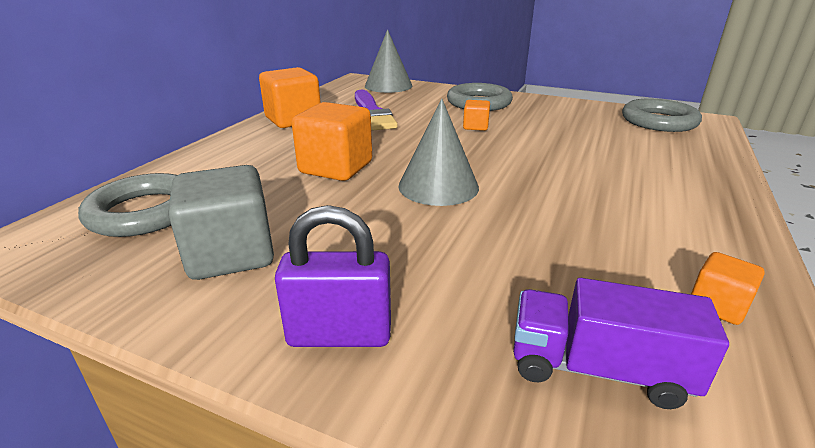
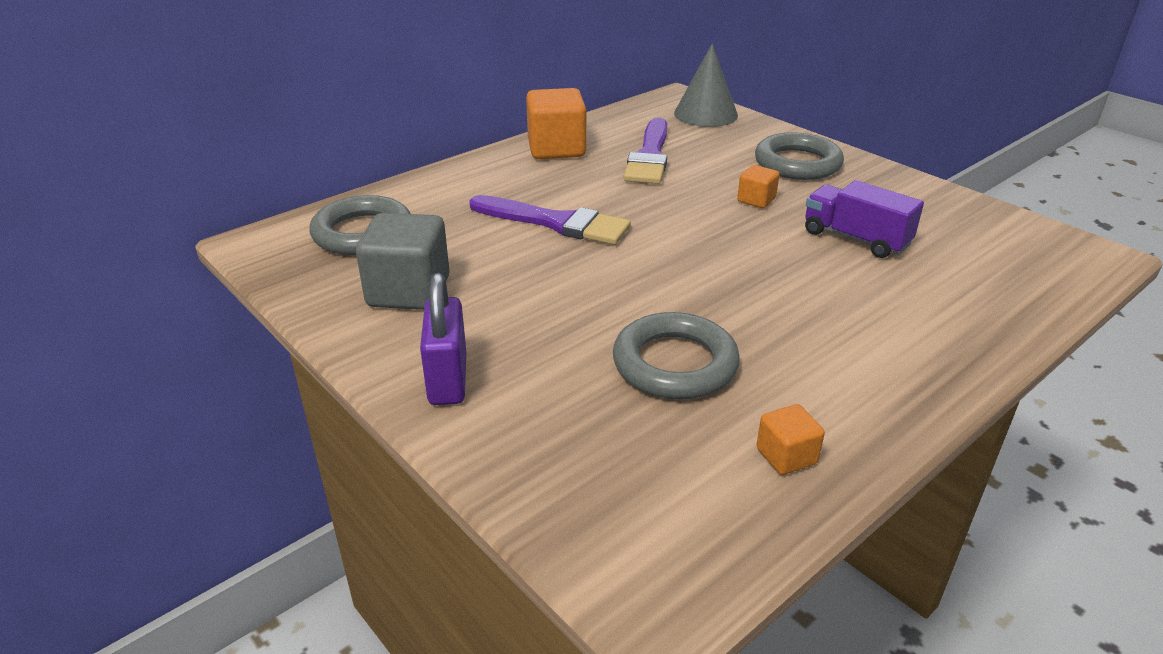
camera: 25 degrees right, 5 degrees up
purple padlock [275,205,391,347] -> purple padlock turned 60 degrees clockwise [420,273,466,405]
orange cube [292,102,372,181] -> purple brush [469,195,631,245]
grey cone [399,98,479,206] -> none
purple truck [513,278,729,409] -> purple truck moved to [805,180,924,258]
grey ring [622,98,702,132] -> grey ring moved to [613,312,740,399]

